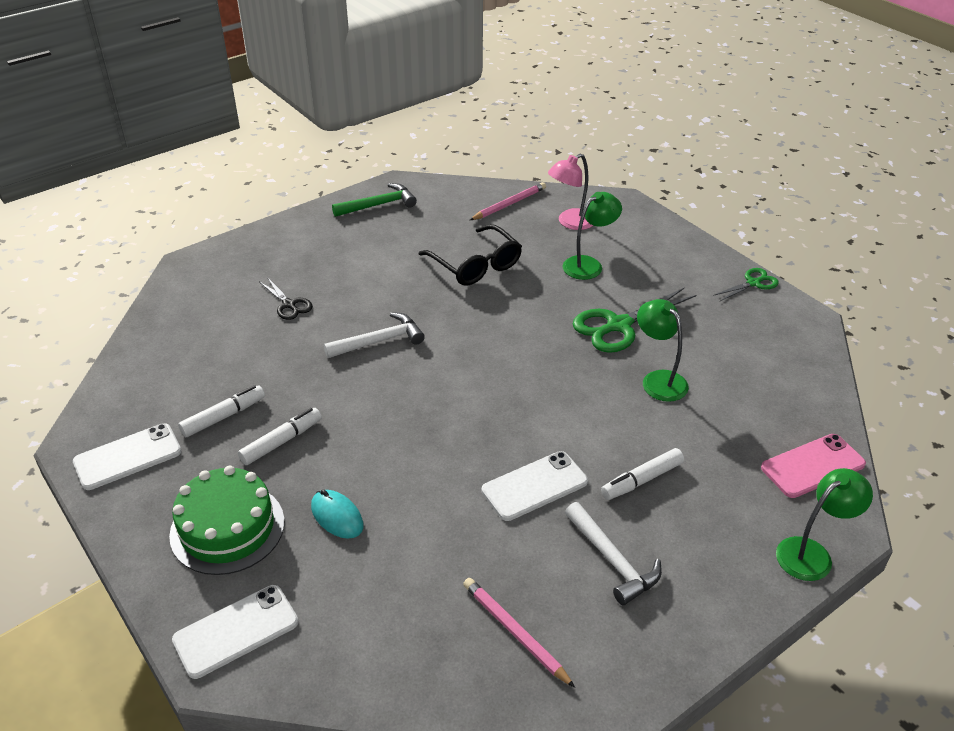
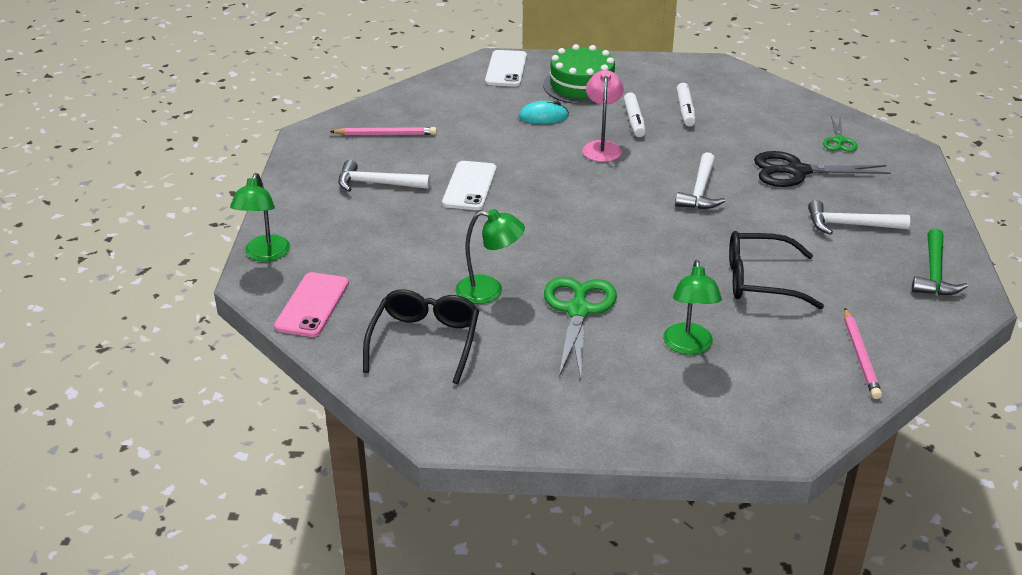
camera: 130 degrees right, 5 degrees down
white phone [73,423,181,490] -> none
black scissors [260,277,313,320] -> black scissors [754,151,891,187], size x1.80
pink lamp [548,154,593,230] -> pink lamp moved to [582,70,624,162]
white marker [601,448,684,500] -> none
green scissors [713,268,779,301] -> green scissors moved to [823,116,858,152]
none -> black glasses [363,289,479,384]
none -> white hammer [808,200,910,235]

